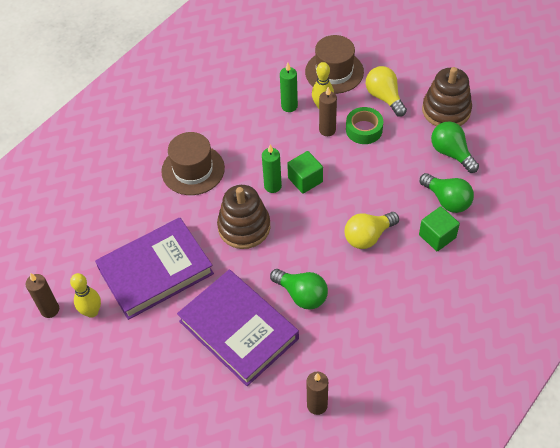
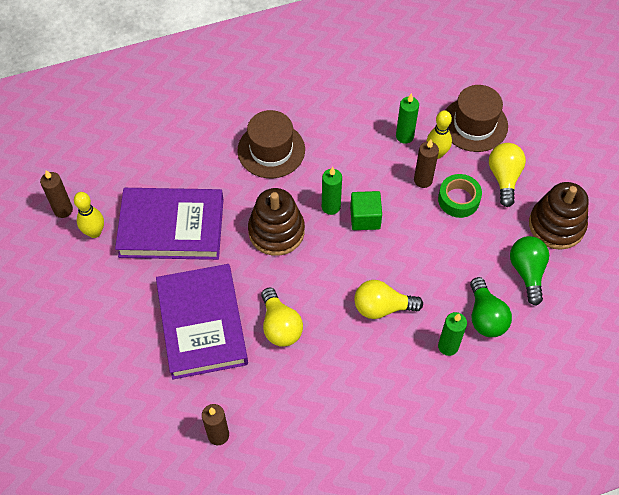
camera: 30 degrees right, 5 degrees up
green light bulb [270,269,328,310] -> yellow light bulb [261,287,303,347]
green cube [419,206,460,251] -> green candle [438,312,467,356]

